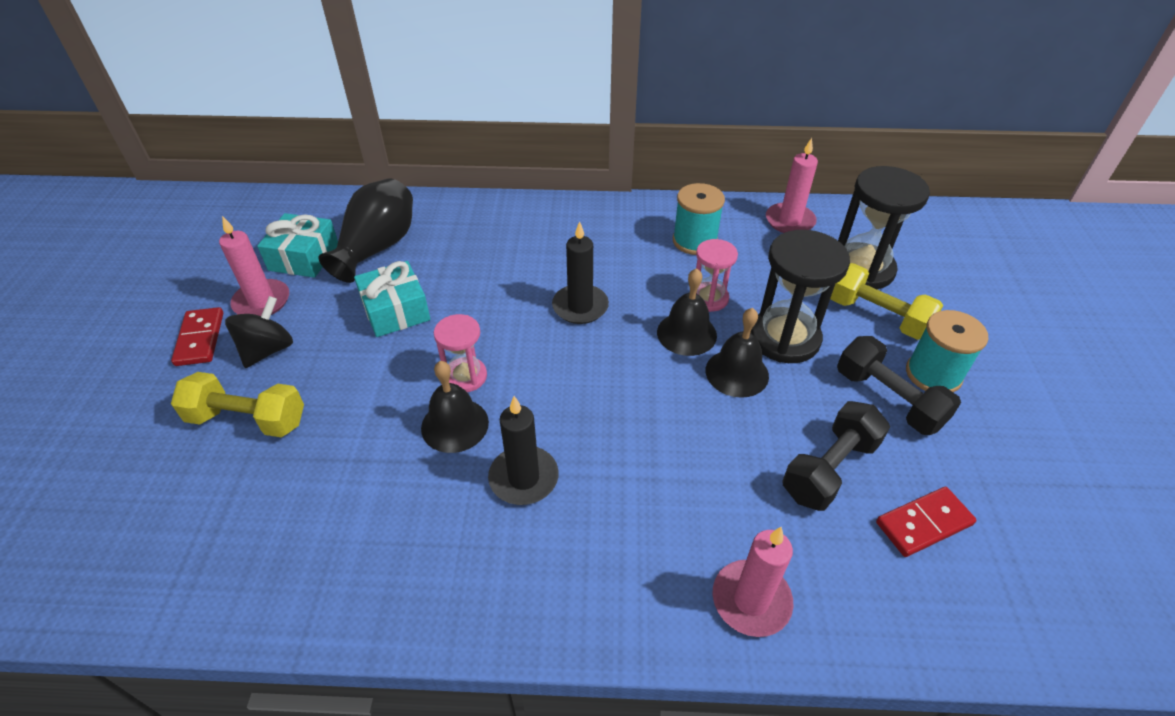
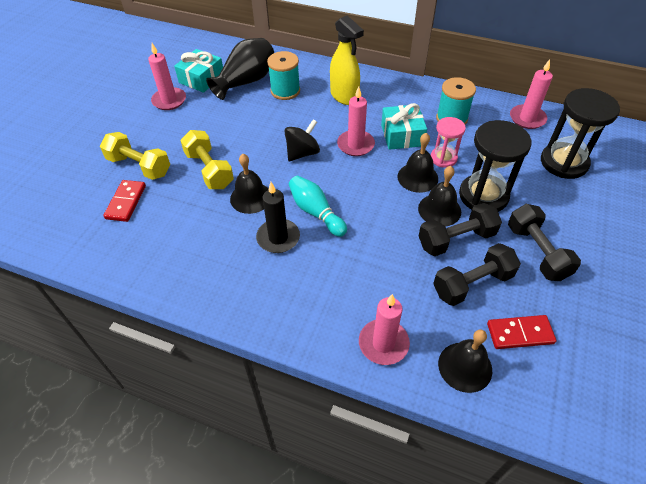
camera: 20 degrees right, 5 degrees up
red domino [171,307,223,366] -> red domino moved to [103,180,146,222]
black spinning top [225,296,293,368] -> black spinning top moved to [284,119,320,161]
turquoise gift [354,261,430,337] -> turquoise gift moved to [381,103,427,150]
pink hourglass [434,314,487,392] -> none
black candle [552,221,609,324] -> pink candle [337,86,375,156]
yellow dumbbell [830,263,943,340] -> yellow dumbbell moved to [180,130,234,189]
turquoise spool [906,310,988,392] -> turquoise spool moved to [267,51,300,100]
none -> turquoise bowling pin [289,176,347,237]
none -> yellow spray bottle [330,16,364,105]
none -> black dumbbell [419,203,502,256]
none -> black bell [438,329,492,393]

